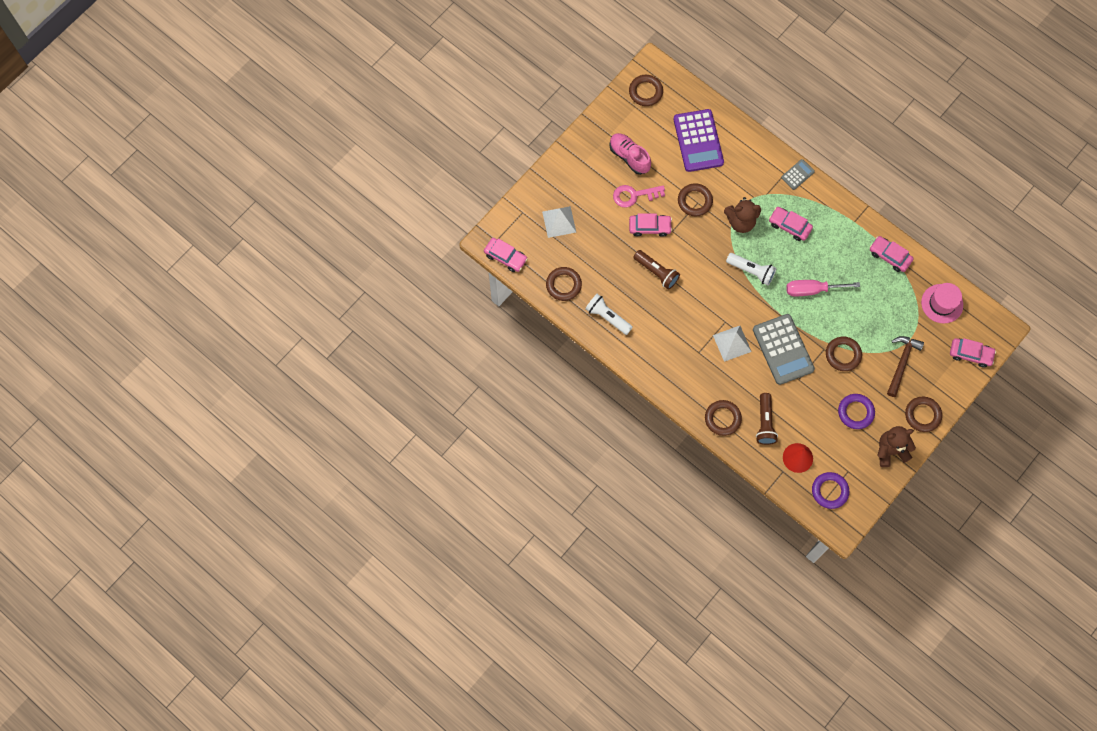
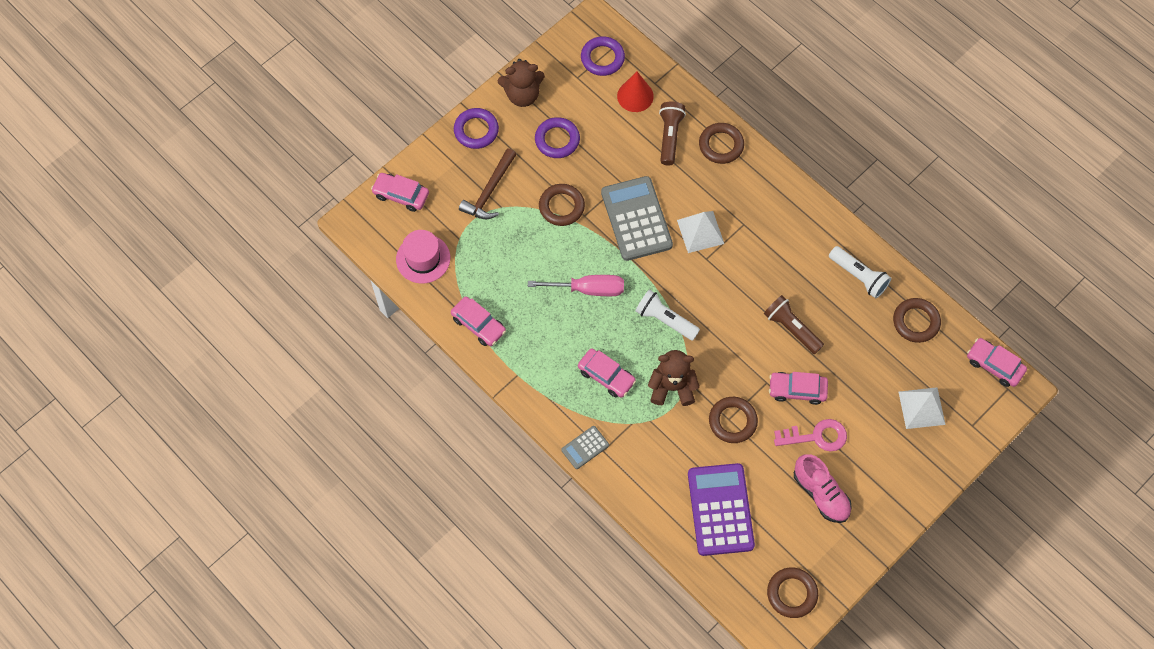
camera: 175 degrees left, 5 degrees down
brown ring [905,397,942,432] -> purple ring [454,108,499,149]

